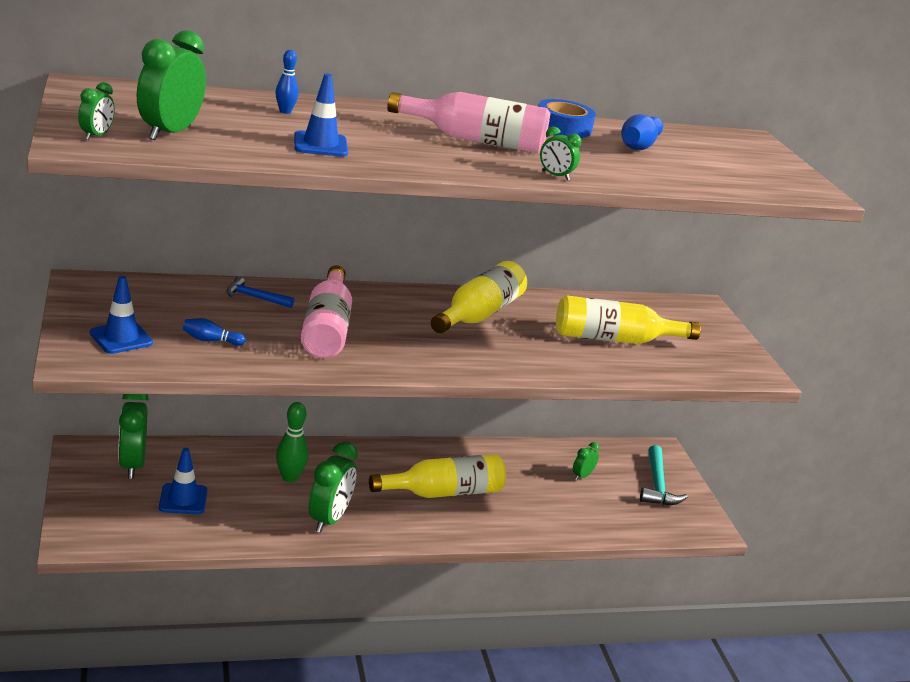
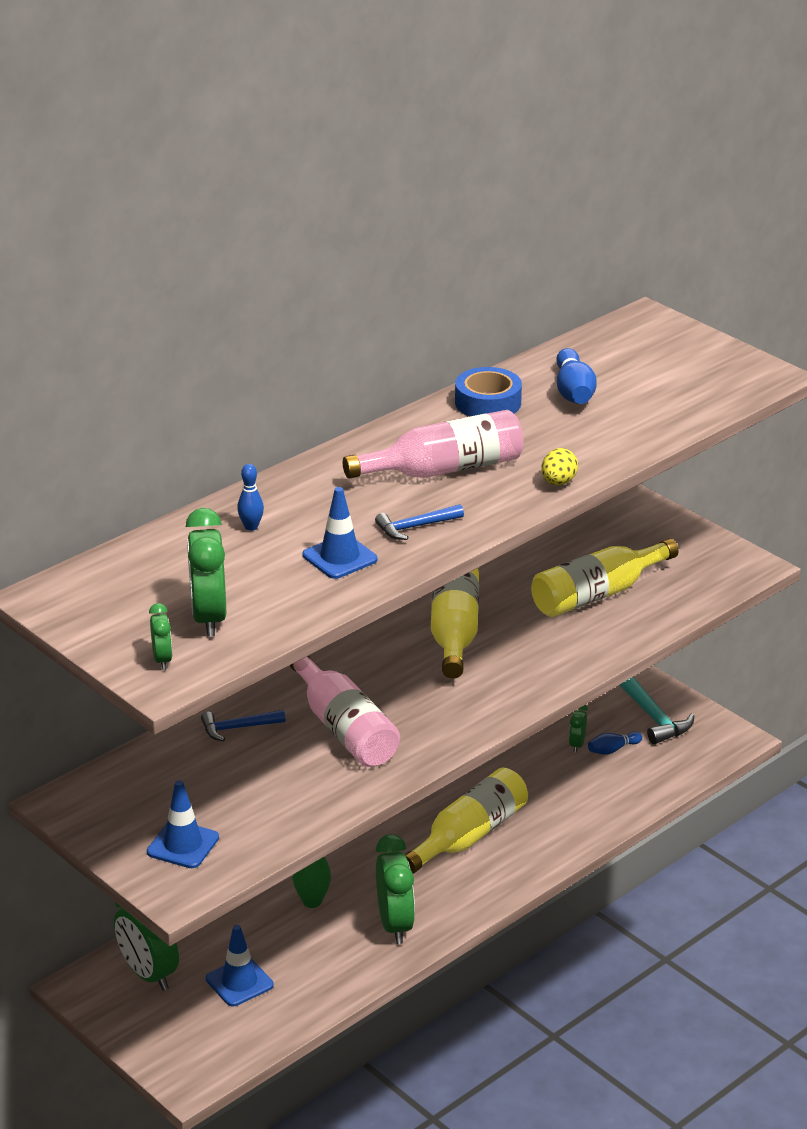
camera: 25 degrees left, 5 degrees up
blue bowling pin [183,318,245,346] -> blue bowling pin moved to [588,732,642,755]
green clock [540,127,581,180] -> yellow egg [541,448,578,485]
none -> blue hammer [375,504,464,540]

